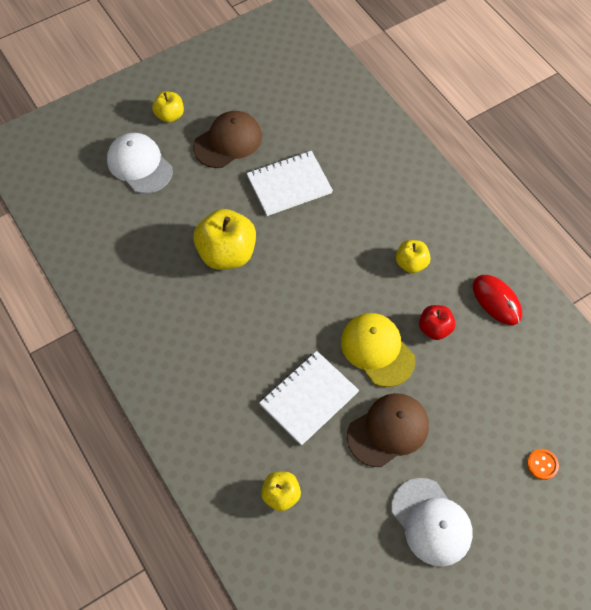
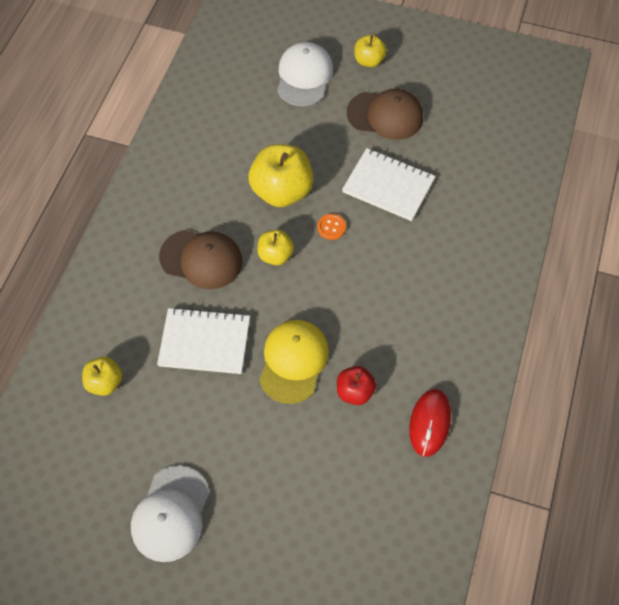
camera: 50 degrees right, 0 degrees up
brown cap [347,393,429,467] -> brown cap moved to [159,230,242,289]
yellow apple [396,240,431,273] -> yellow apple moved to [258,230,294,265]
orange button [527,449,559,480] -> orange button moved to [317,214,346,240]

